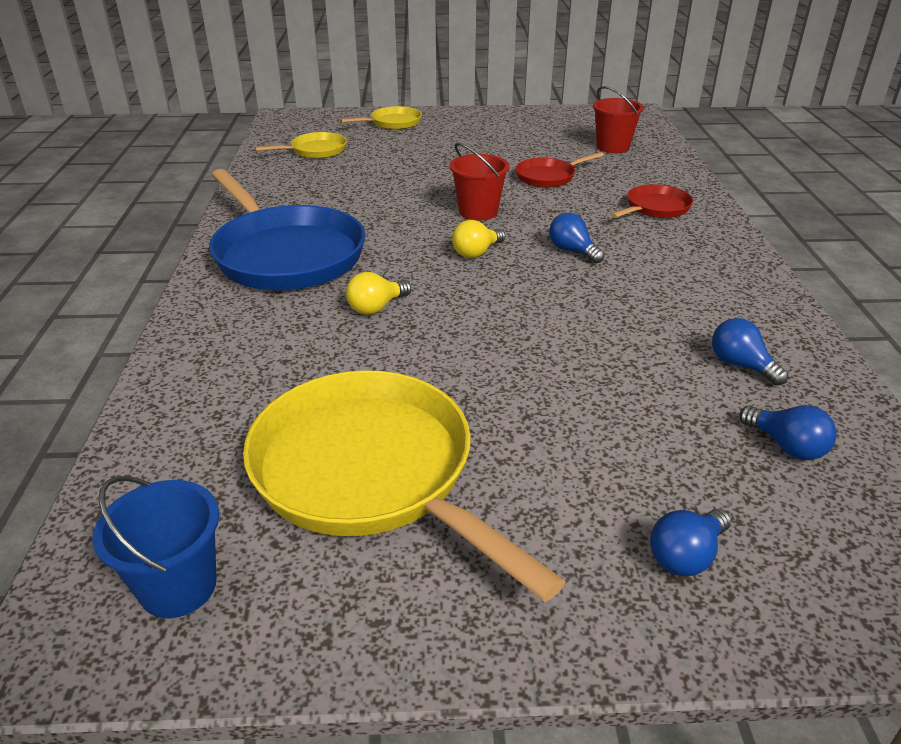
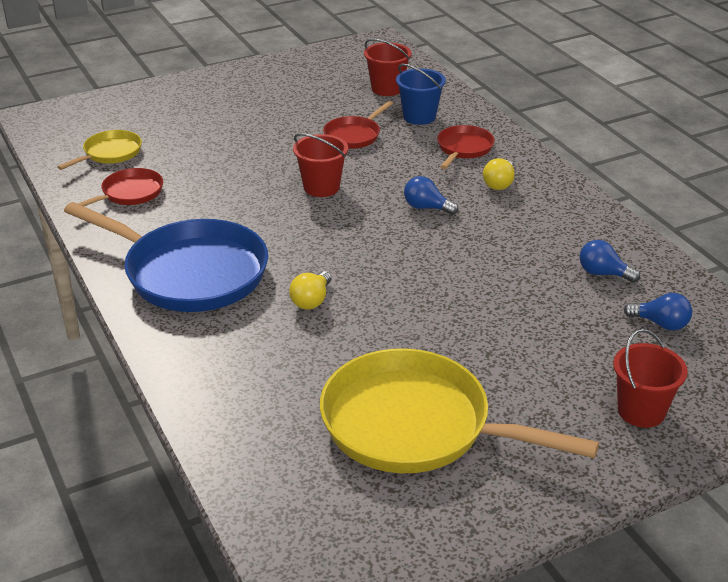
camera: 25 degrees left, 0 degrees up
blue bucket [93,476,219,618] -> blue bucket moved to [396,64,446,125]
yellow pan [340,106,422,130] -> none
yellow light bulb [452,220,505,258] -> yellow light bulb moved to [483,158,515,190]
blue light bulb [650,509,731,576] -> red bucket [613,329,688,428]
none -> red pan [77,168,163,206]

